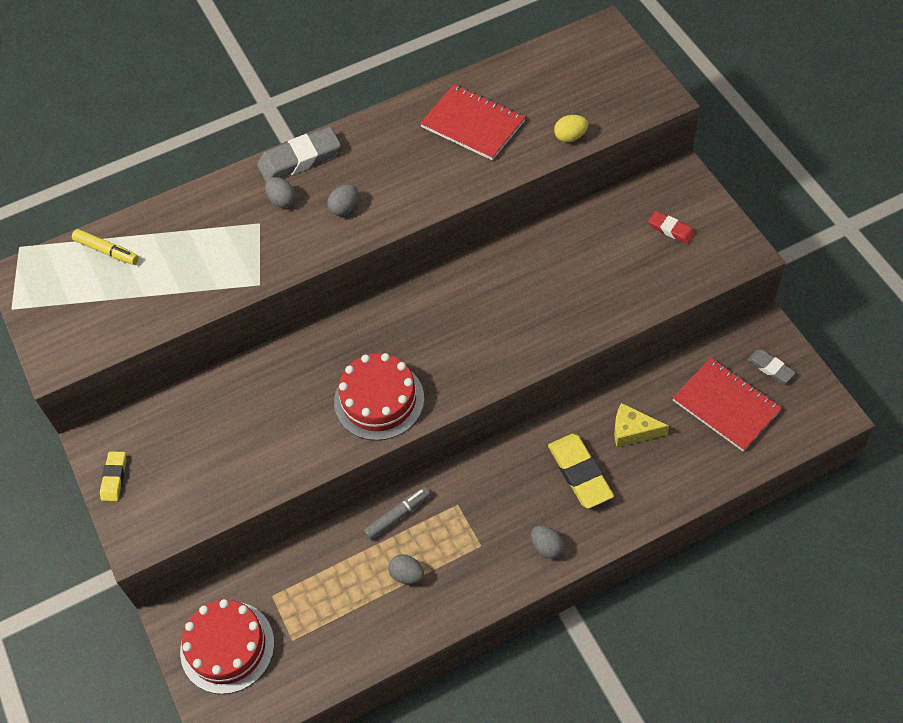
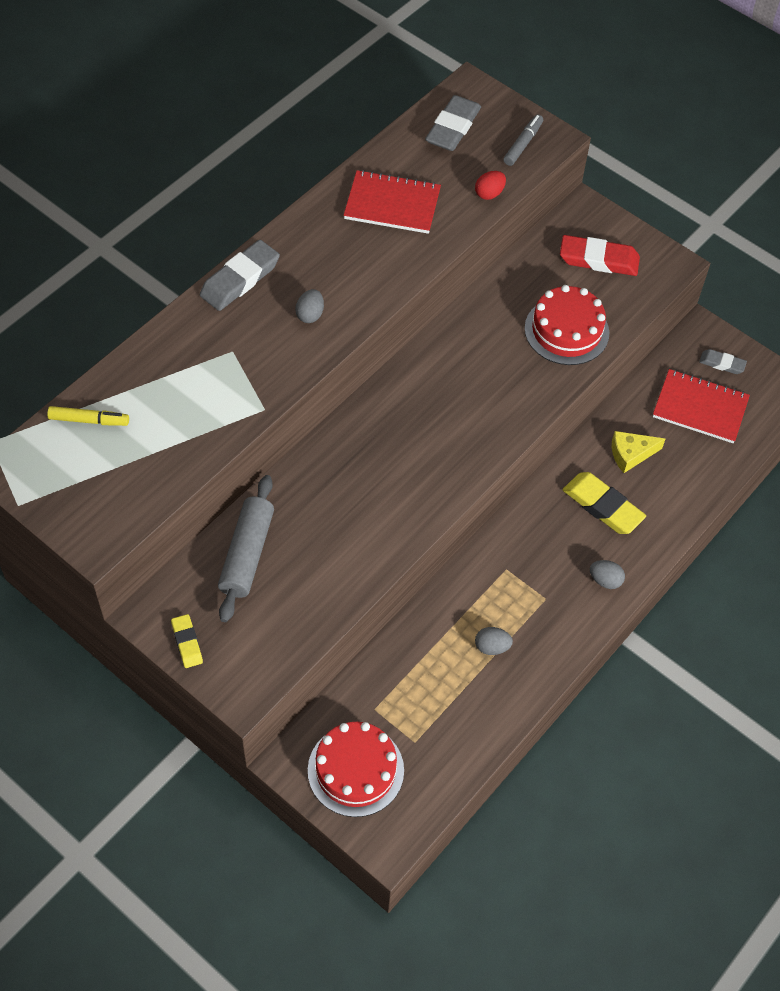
camera: 30 degrees left, 0 degrees up
grey egg [265,177,296,208] -> none
red cake [334,353,424,441] -> red cake moved to [525,285,609,365]
grey marker [364,487,430,540] -> grey marker moved to [503,115,543,166]
yellow egg [554,115,588,142] -> red egg [475,171,506,200]
red eraser [648,211,695,244] -> red eraser [560,235,640,276], size x1.78
none -> grey rolling pin [218,475,274,622]
none -> grey eraser [425,95,481,151]

